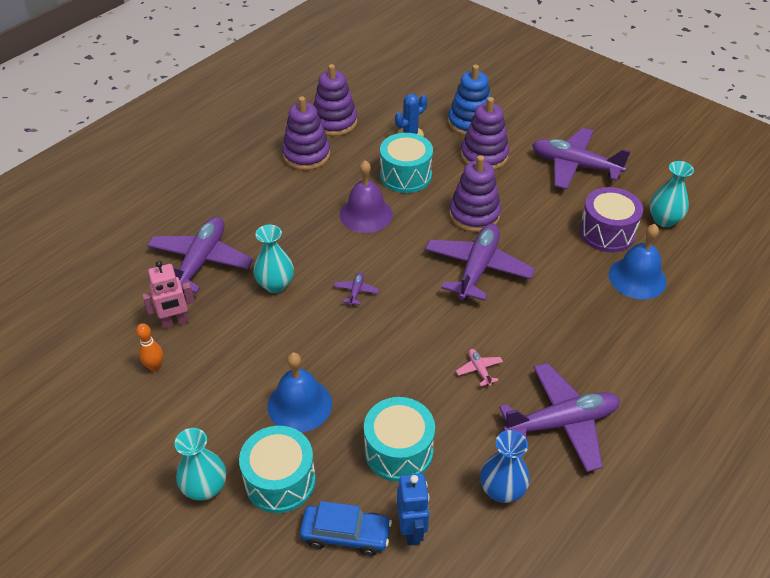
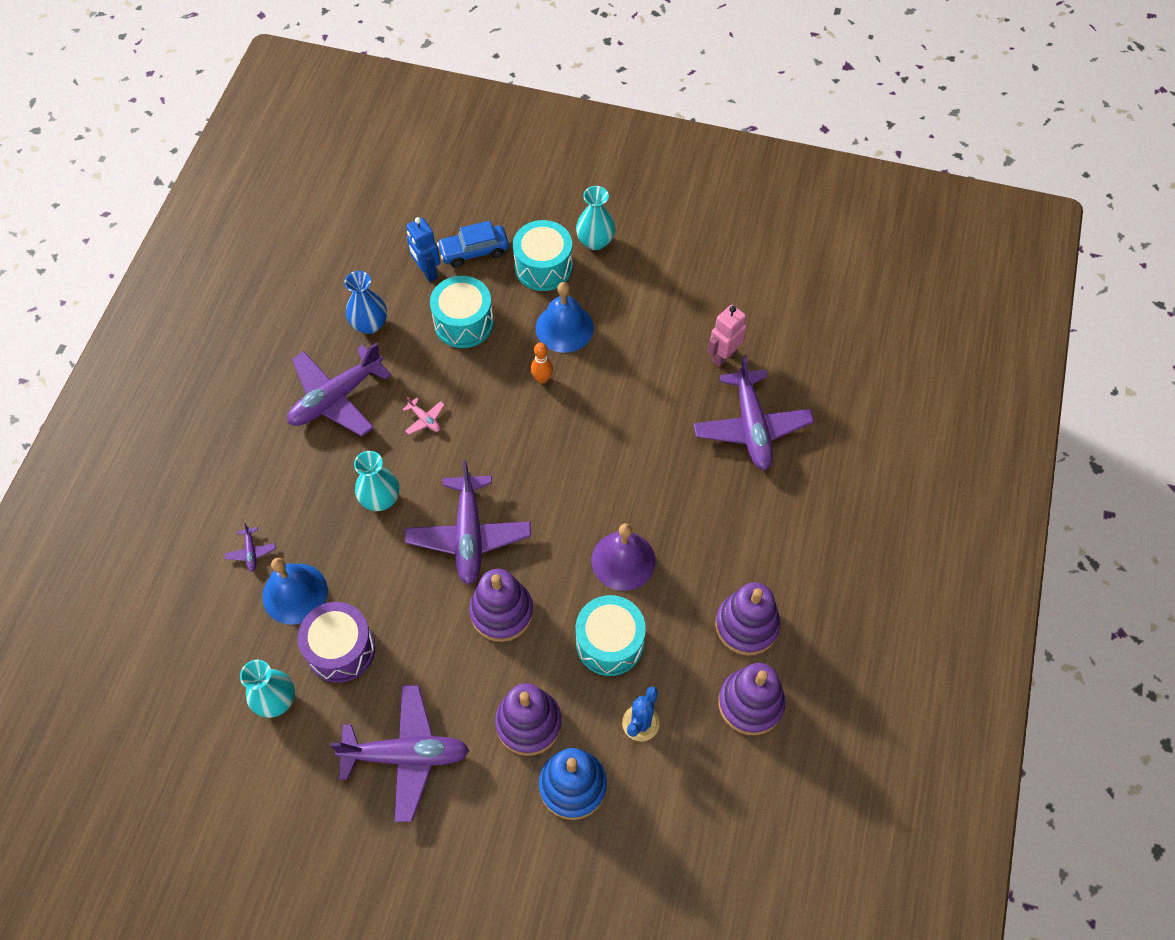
camera: 155 degrees right, 15 degrees up
orange bowling pin [136,323,163,371] -> orange bowling pin moved to [531,342,553,384]
turquoise vase [253,225,294,293] -> turquoise vase moved to [354,451,399,511]
purple plane [334,272,379,306] -> purple plane moved to [224,523,276,572]

